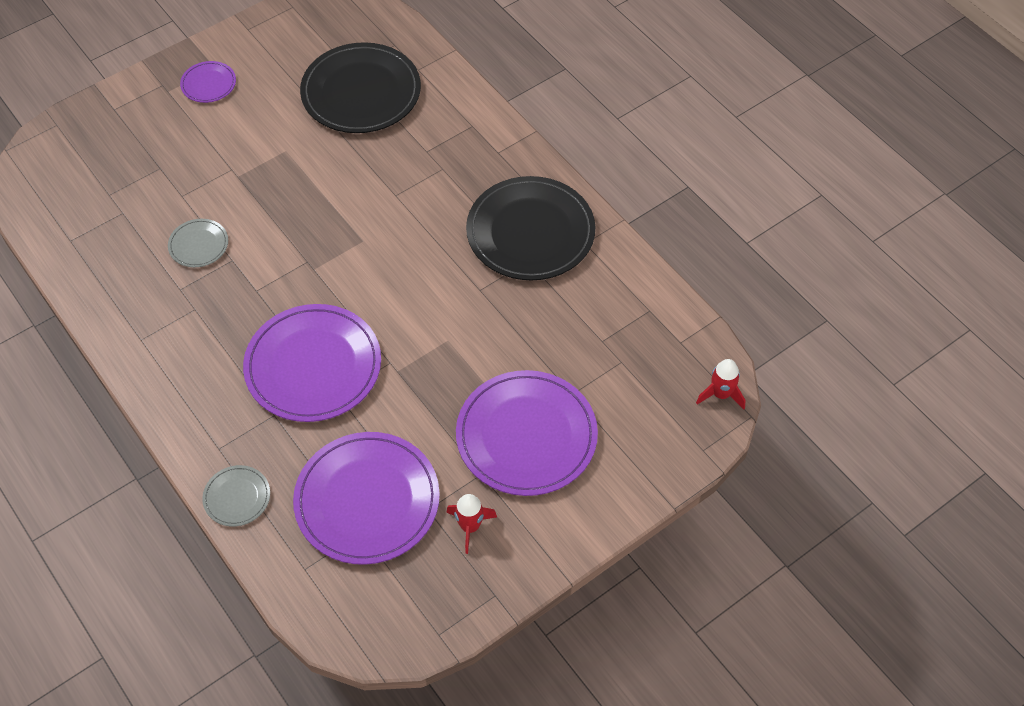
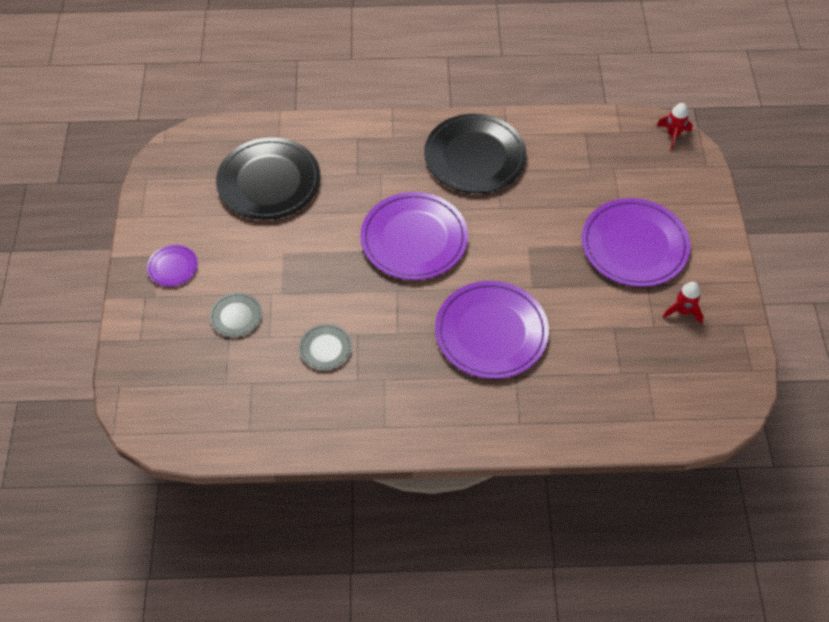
camera: 55 degrees left, 0 degrees up
grey plate [202,465,270,526] -> grey plate moved to [210,293,262,337]
purple plate [293,432,440,565] -> purple plate moved to [360,192,468,280]

